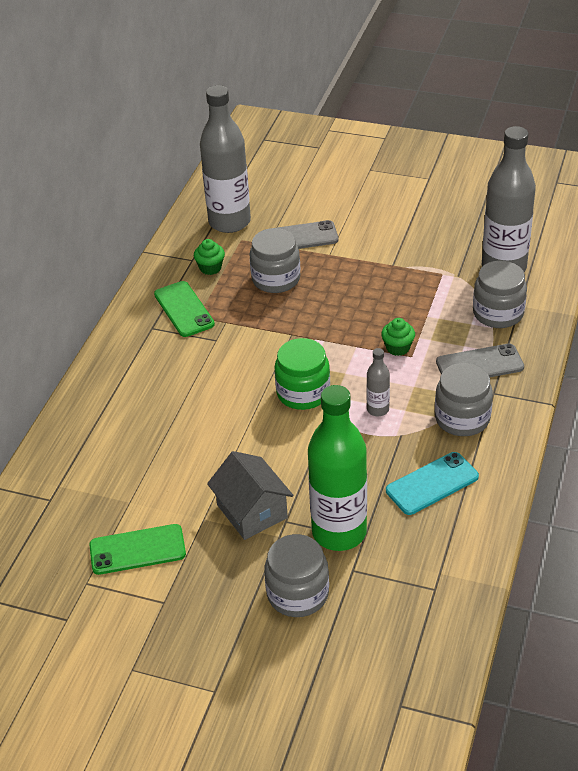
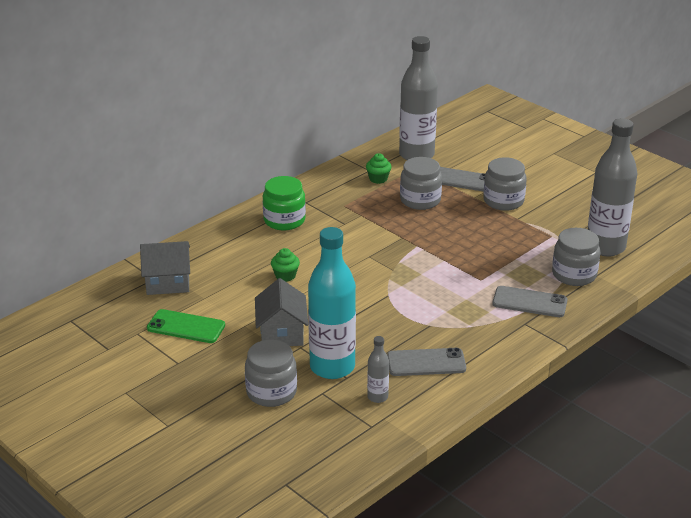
camera: 25 degrees right, 10 degrees down
green phone [154,281,215,337] -> none
green jar [274,338,330,410] -> green jar moved to [263,176,306,230]
green bottle [308,385,367,551] -> turquoise bottle [308,227,356,379]
grey bottle [367,348,390,416] -> grey bottle moved to [367,336,389,403]
green cupcake [381,318,415,356] -> green cupcake moved to [271,248,300,282]
turquoise phone [386,452,479,515] -> grey phone [387,348,466,376]
grey jar [435,363,493,436] -> grey jar moved to [483,157,527,211]
none -> grey house [140,241,190,295]

